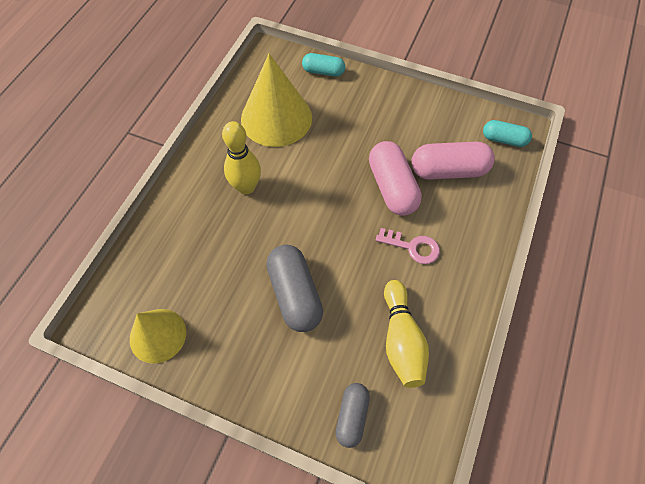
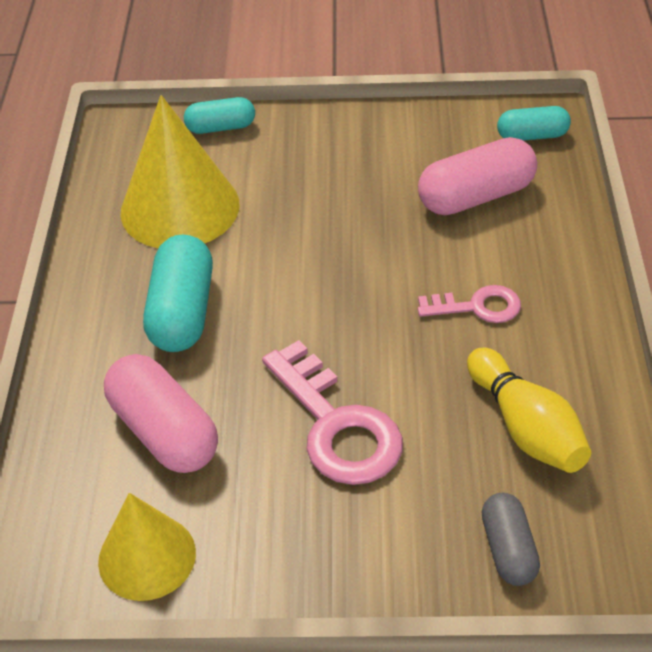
camera: 20 degrees left, 15 degrees down
yellow bowling pin [222,121,261,194] -> turquoise capsule [143,234,213,352]
grey capsule [266,245,323,332] -> pink key [262,340,403,485]
pink capsule [369,141,422,216] -> pink capsule moved to [104,354,218,473]

